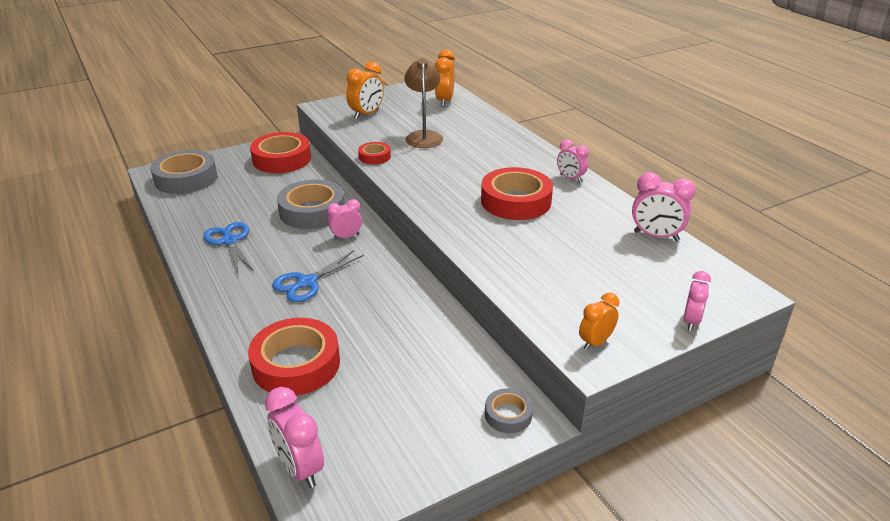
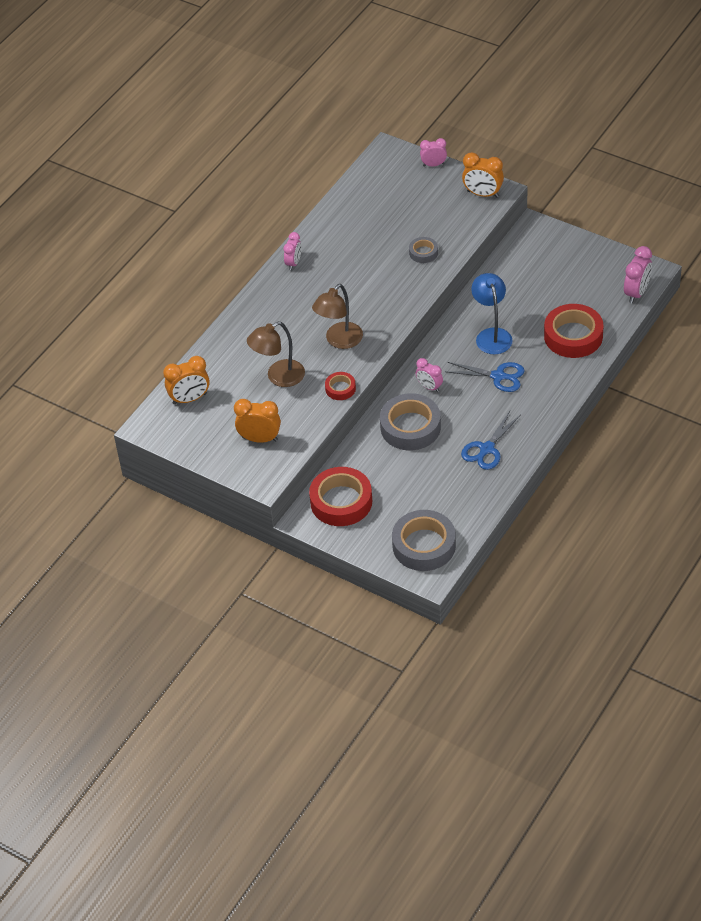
camera: 115 degrees left, 15 degrees up
red tape [481,167,553,220] -> none
grey tape [485,388,533,433] -> grey tape moved to [409,237,438,263]
orange clock [579,293,619,350] -> orange clock [462,152,504,198], size x1.51
pink clock [632,172,696,241] -> none
none -> brown lamp [312,284,363,349]
none -> blue lamp [471,273,513,354]

